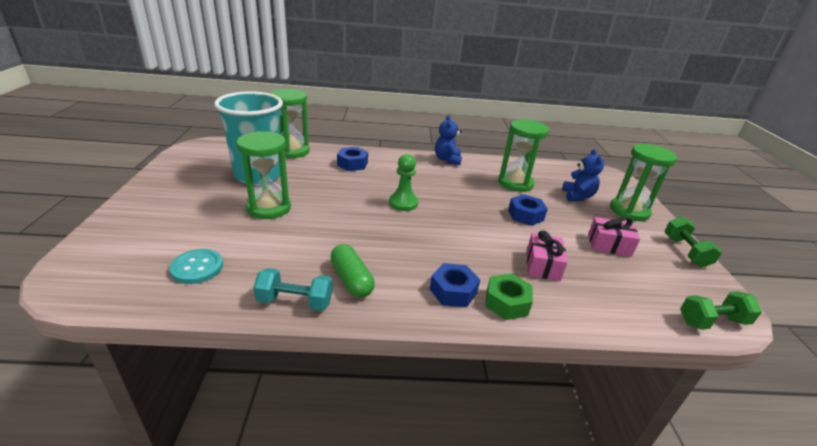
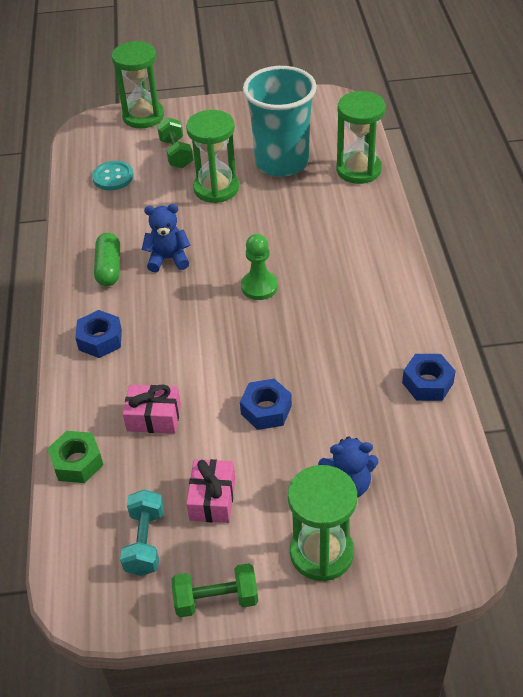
camera: 90 degrees right, 15 degrees up
turquoise dumbbell [253,268,333,311] -> turquoise dumbbell moved to [120,489,164,576]
green capsule [330,244,375,298] -> green capsule turned 60 degrees counterclockwise [94,233,120,286]
blue nut [337,147,368,171] -> blue nut moved to [402,354,456,401]
blue teddy bear [435,115,462,165] -> blue teddy bear moved to [142,204,190,272]
green nut [485,273,533,320] -> green nut moved to [47,431,103,483]
green hourglass [498,119,549,192] -> green hourglass moved to [112,41,164,128]
green dumbbell [680,291,762,330] -> green dumbbell moved to [157,118,193,168]

